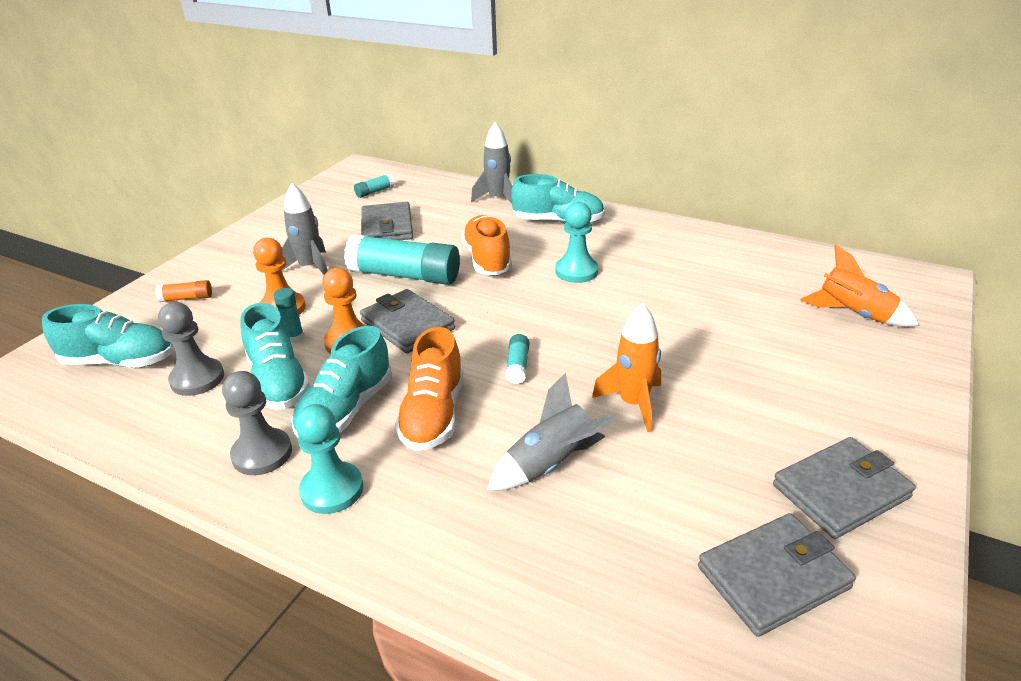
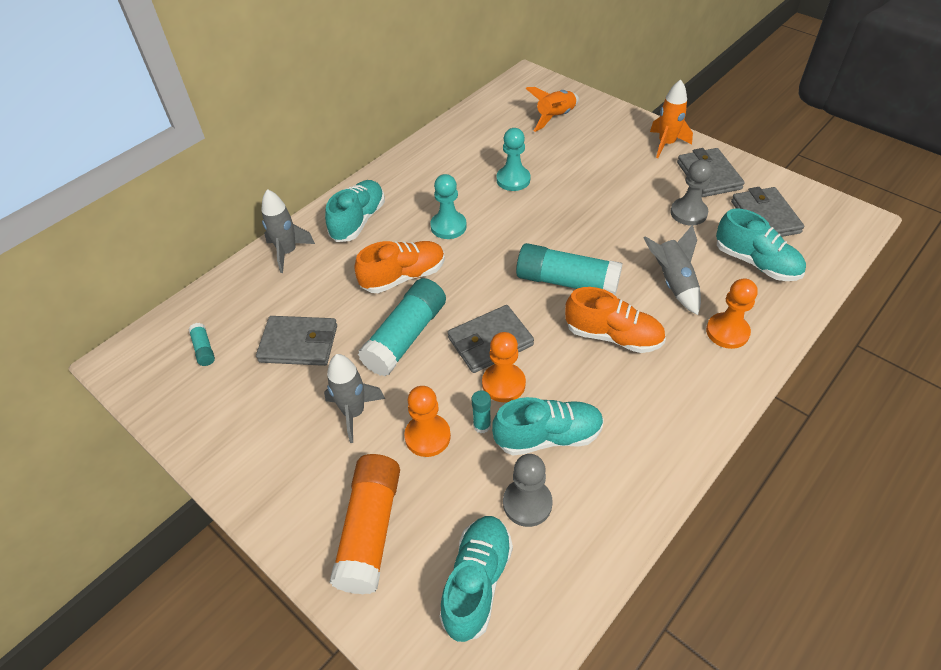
camera: 75 degrees left, 15 degrees up
orange glue stick [155,280,212,302] -> orange glue stick [329,454,400,594], size x2.27
grey pawn [222,371,292,475] -> grey pawn moved to [670,160,712,225]
turquoise shoe [291,326,392,438] -> turquoise shoe moved to [716,208,806,281]
turquoise pawn [295,404,363,514] -> turquoise pawn moved to [496,128,531,191]
orange shoe [461,215,512,275] -> orange shoe turned 150 degrees clockwise [355,241,445,293]
turquoise glue stick [505,334,529,384] -> turquoise glue stick [516,243,623,295], size x2.27
orange rocket [592,303,661,432] -> orange rocket moved to [650,79,693,158]
none -> orange pawn [706,278,758,349]

